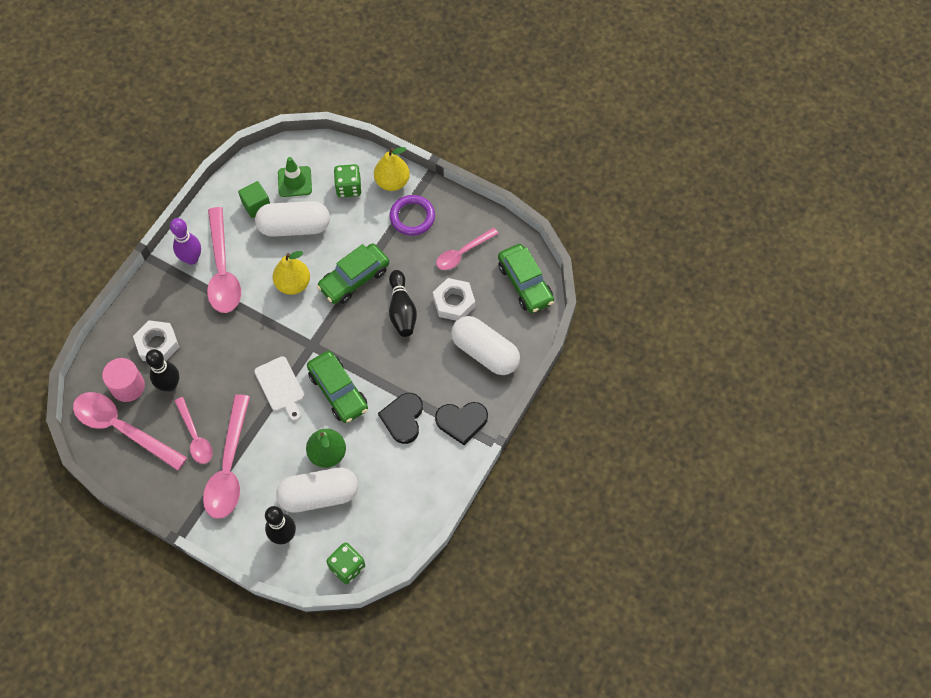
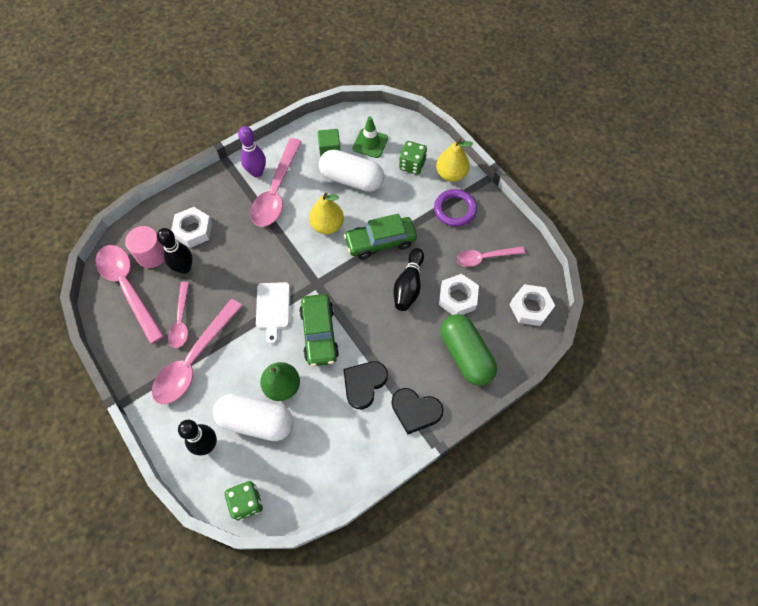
camera: 25 degrees right, 0 degrees up
white capsule [451,316,520,375] -> green capsule [441,314,497,386]
green car [498,244,554,313] -> white nut [510,284,555,326]

